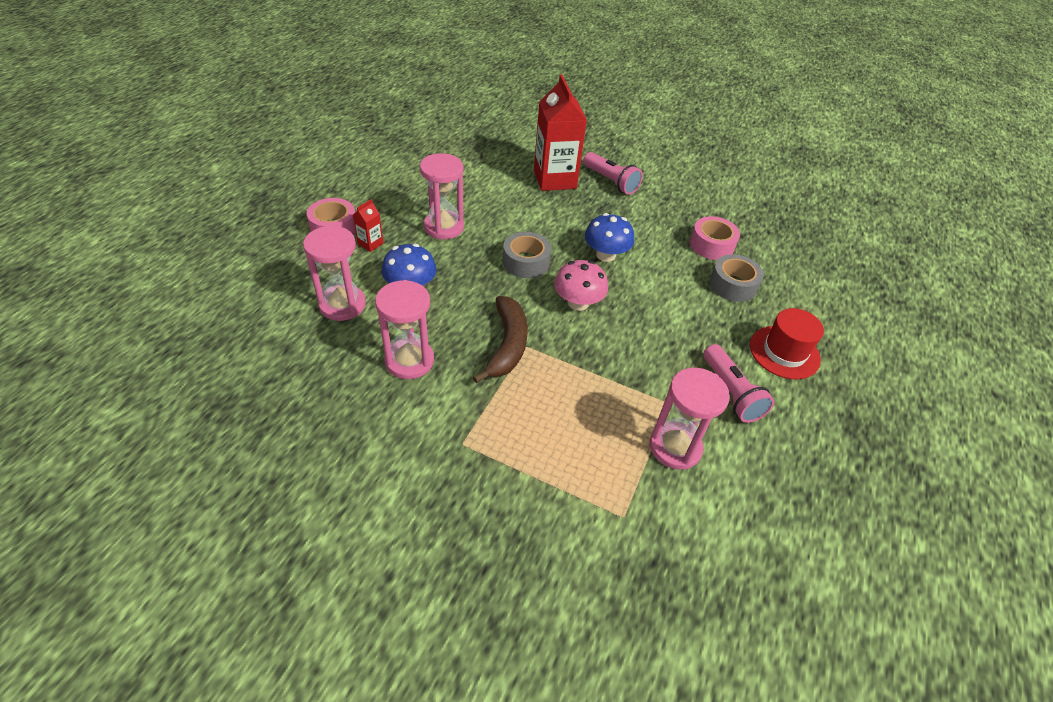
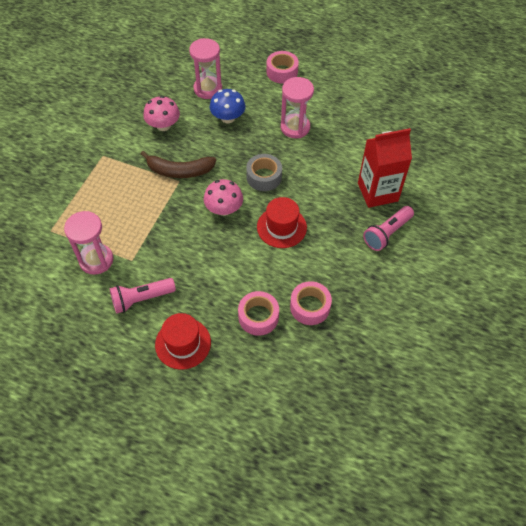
camera: 90 degrees right, 10 degrees up
red carton [353,199,383,252] -> none
pink hourglass [375,280,434,379] -> pink mushroom [143,96,180,131]
blue mushroom [585,213,634,262] -> red hat [257,197,307,248]
grey tape [710,254,764,302] -> pink tape [238,291,279,336]

